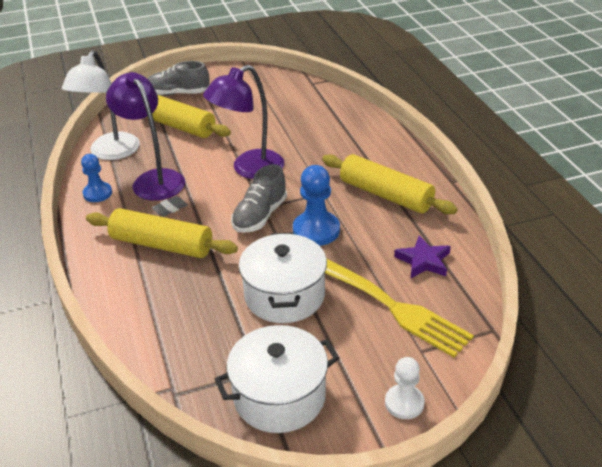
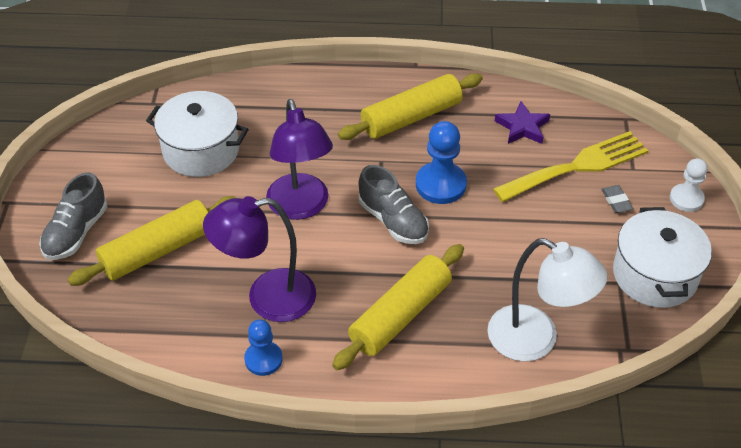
camera: 70 degrees left, 10 degrees up
white lamp [62,50,140,160] -> white lamp moved to [487,238,608,361]
grey eraser [151,196,188,216] -> grey eraser moved to [601,185,633,213]
white pot [239,232,327,323] -> white pot moved to [146,91,249,177]

